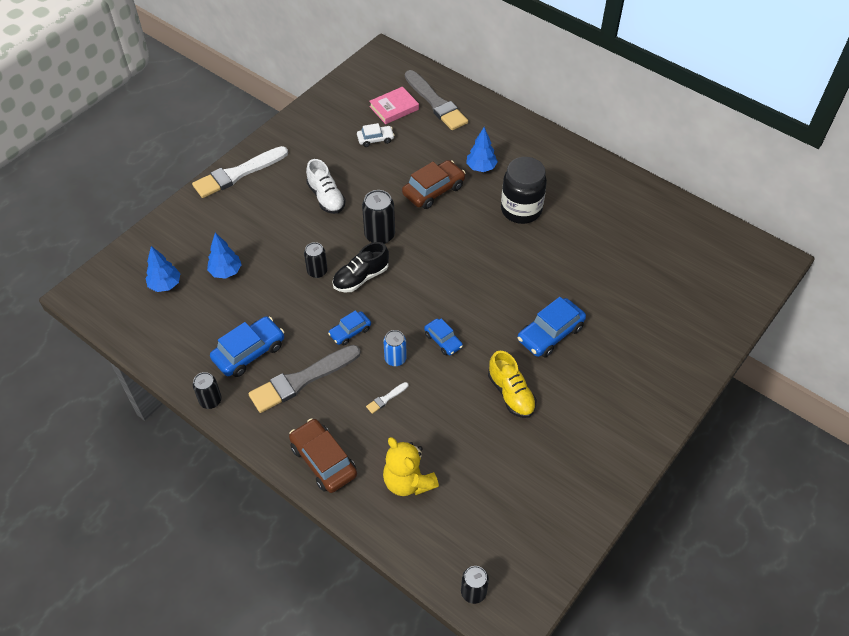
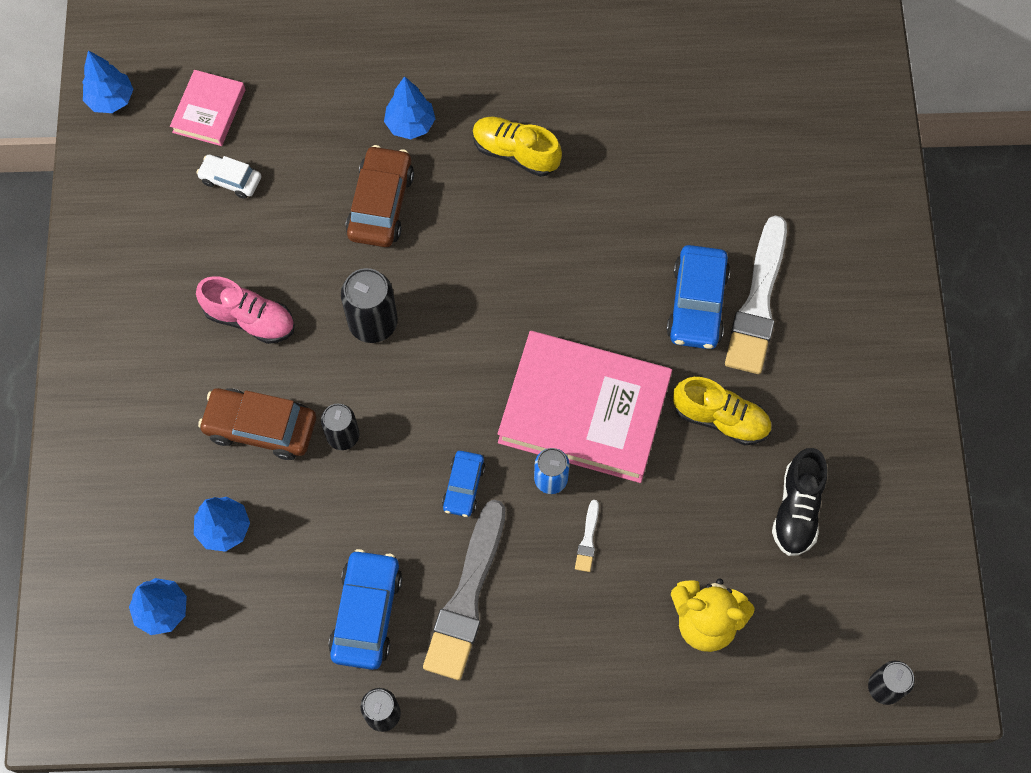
camera: 40 degrees left, 15 degrees up
white brush [192,146,288,198] -> white brush moved to [725,215,787,374]
brown car [289,418,357,493] -> brown car moved to [198,388,316,460]
white shoe [306,159,346,214] -> pink shoe [196,276,295,344]
black shoe [332,242,389,292] -> black shoe moved to [772,448,827,556]
white car [357,123,395,147] -> white car turned 105 degrees counterclockwise [196,155,261,199]
grey brush [405,70,468,130] -> none
blue car [424,318,463,355] -> pink book [498,331,672,483]
black jar [501,157,547,224] -> yellow shoe [472,117,562,177]
none -> blue tree [82,50,133,113]

